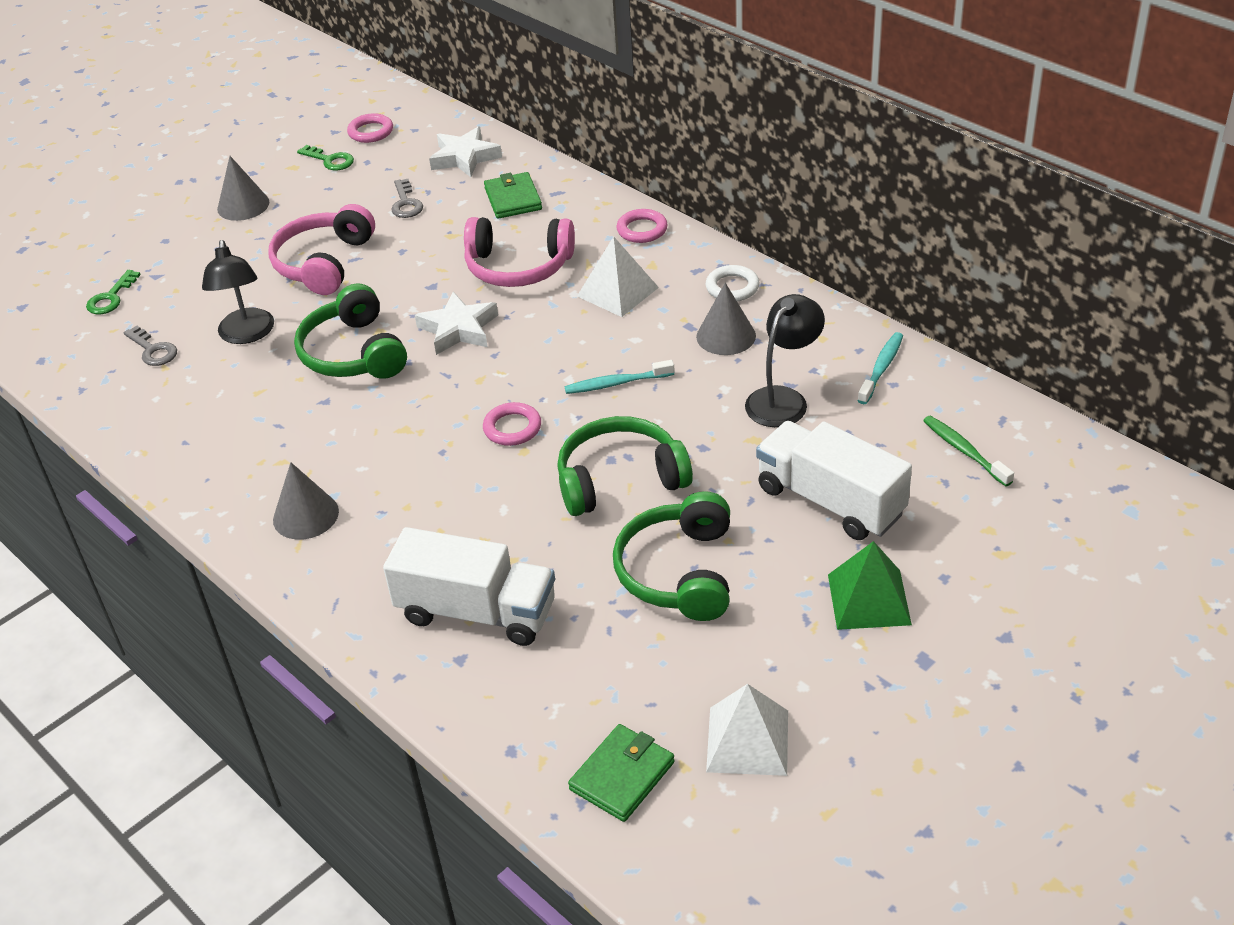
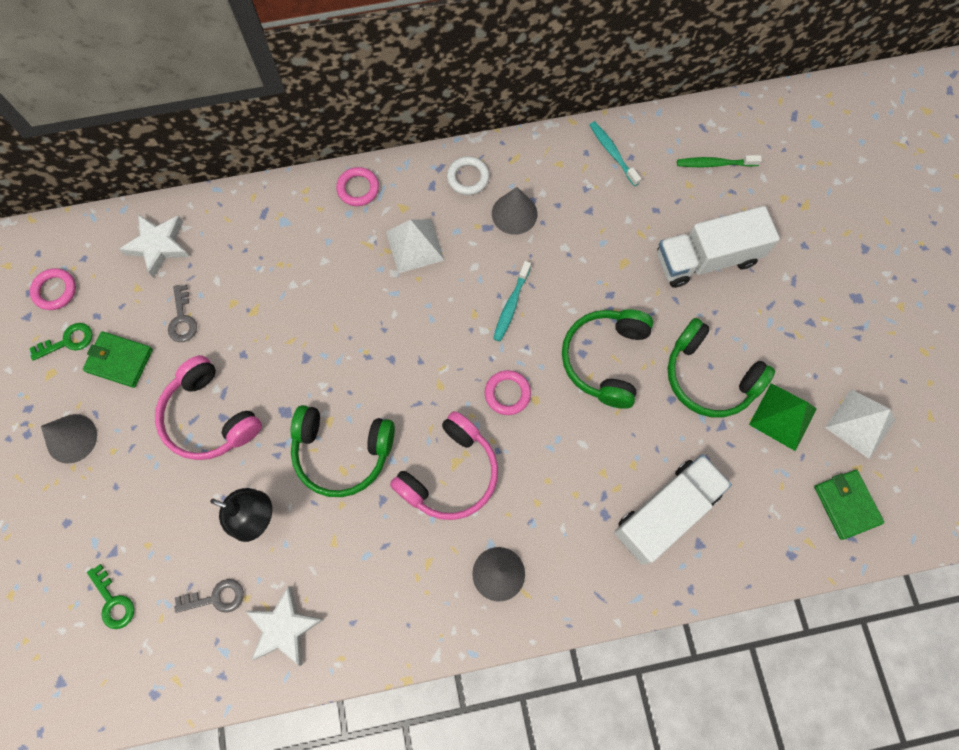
camera: 60 degrees left, 30 degrees up
grey key [391,179,423,218] -> grey key turned 60 degrees clockwise [168,285,197,342]
white star [415,292,498,355] -> white star moved to [246,586,324,666]
pink headphones [464,217,575,287] -> pink headphones moved to [390,411,498,520]
green wallet [484,172,542,219] -> green wallet moved to [83,331,153,388]
black lamp [745,294,825,427] -> none
green pyramid [828,541,912,630] -> green pyramid moved to [749,383,817,451]

